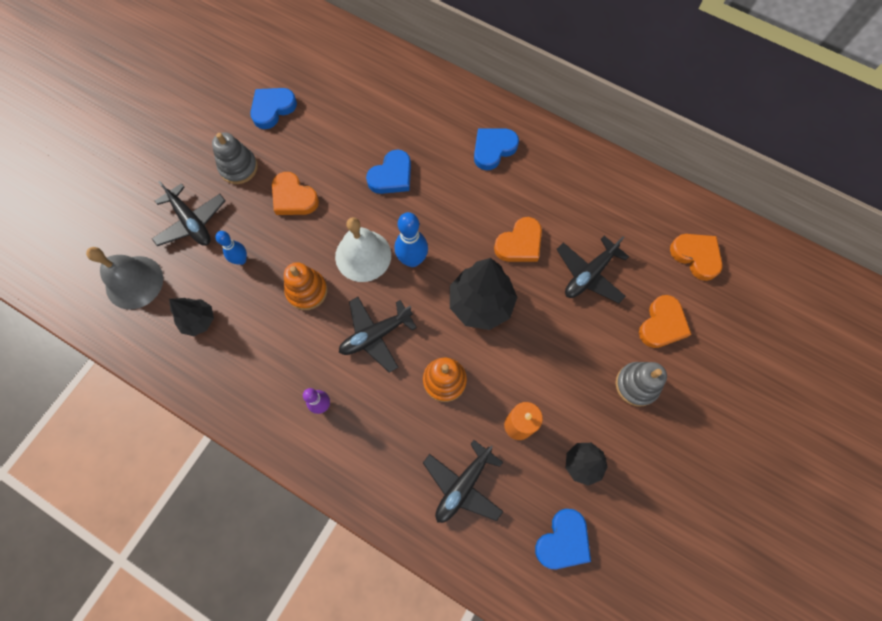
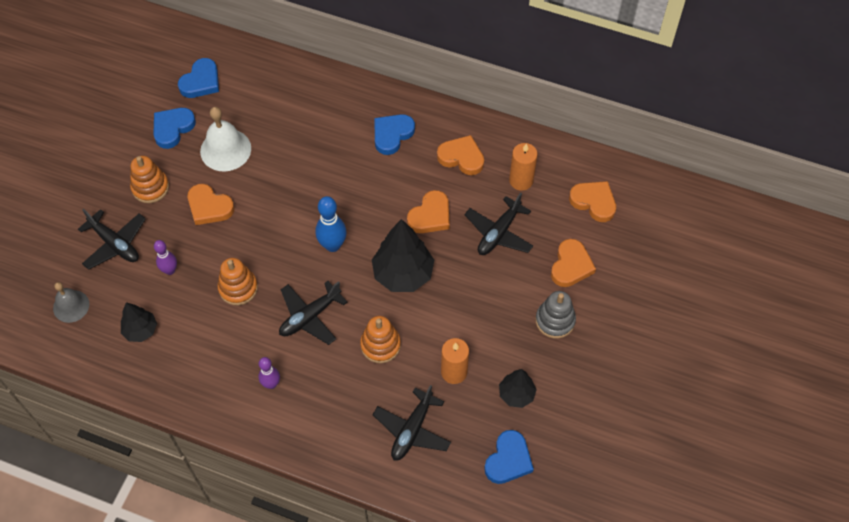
camera: 10 degrees left, 10 degrees down
grey bell [86,247,163,310] -> grey bell [53,282,89,323], size x0.66
grey stacking toy [212,132,258,184] -> orange stacking toy [130,156,169,203]
blue bowling pin [215,231,247,265] -> purple bowling pin [154,240,177,275]
white bell [335,217,391,282] -> white bell moved to [200,107,251,171]
blue heart [366,150,411,194] -> blue heart moved to [178,58,219,98]
none -> orange heart [437,135,484,175]
none -> orange candle [509,143,538,191]

